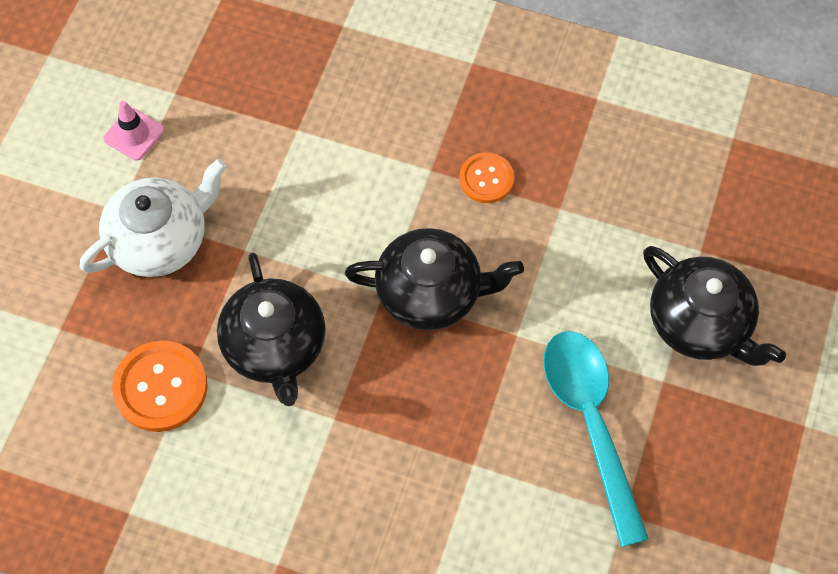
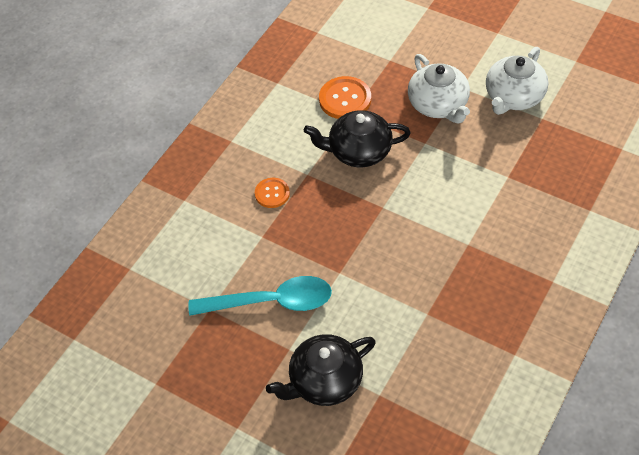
camera: 105 degrees right, 10 degrees down
pink traffic cone [103,100,164,161] -> white teapot [486,47,549,115]
black teapot [345,228,524,330] -> none
orange button [459,152,514,203] -> orange button moved to [255,178,290,208]

